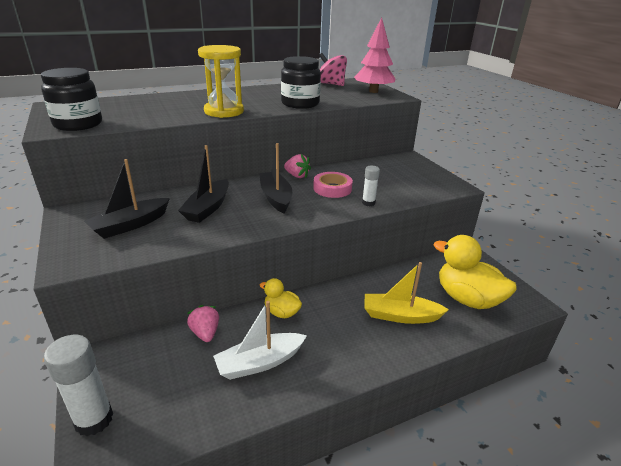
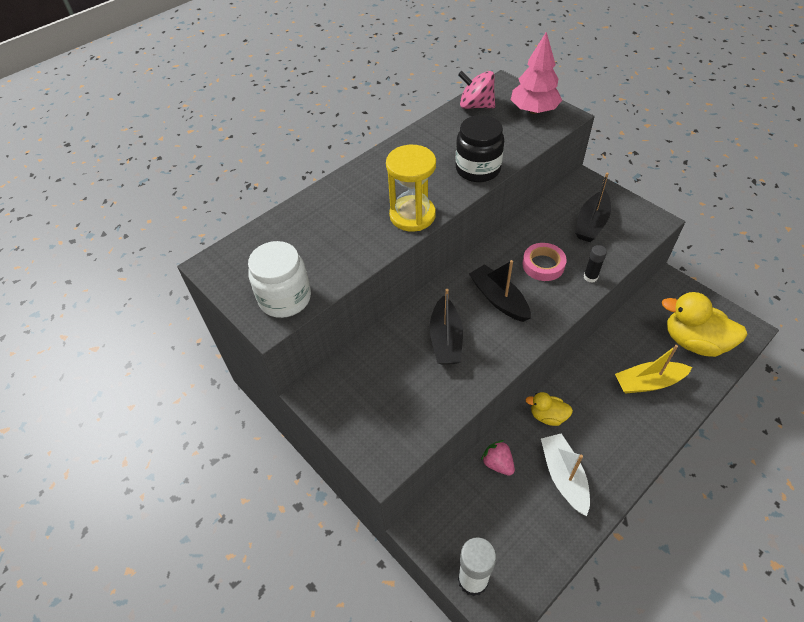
camera: 15 degrees left, 20 degrees up
black jar [41,68,102,131] -> white jar [248,241,311,318]
black boat [84,159,170,239] -> black boat moved to [575,172,611,242]
white boat [213,301,307,380] -> white boat turned 120 degrees clockwise [541,434,590,516]
pink strawberry [284,154,311,178] -> none
white glue stick [362,166,380,206] -> black glue stick [584,245,607,283]

